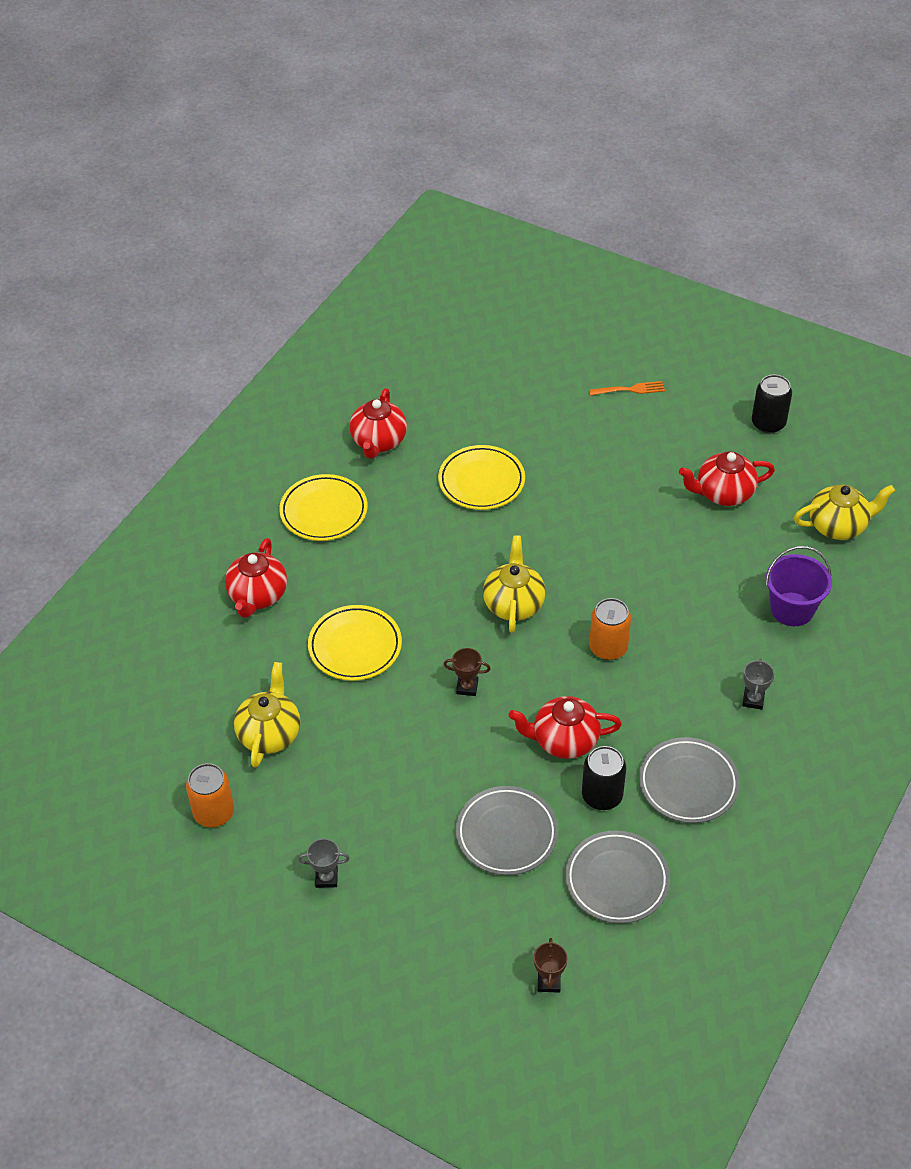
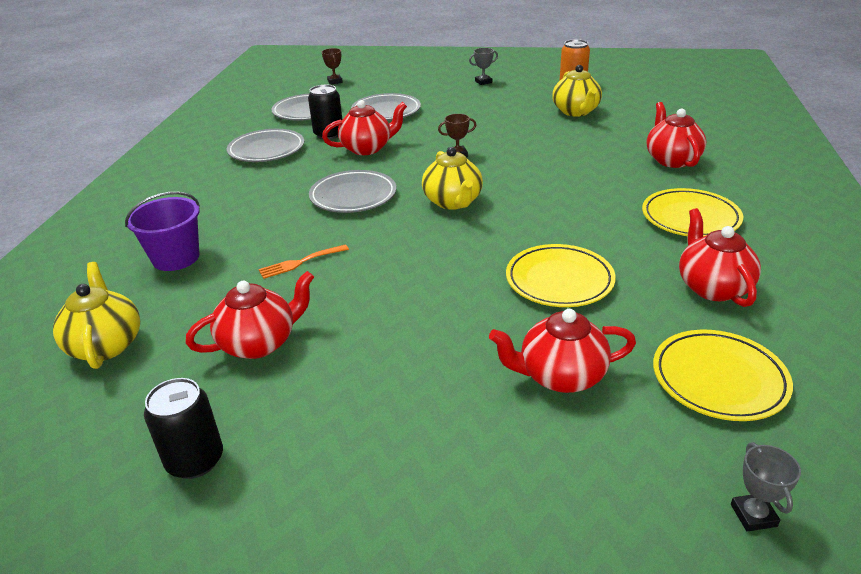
camera: 160 degrees right, 15 degrees down
yellow plate [308,605,402,681] -> yellow plate moved to [653,330,793,421]
orange fork [589,381,665,396] -> orange fork moved to [258,244,349,279]
orange can [589,598,631,660] -> grey plate [309,170,396,213]
grey trophy [742,659,774,710] -> grey trophy moved to [731,442,801,532]
yellow teapot [794,484,895,540] -> yellow teapot turned 105 degrees clockwise [53,262,140,369]
none -> red teapot [489,309,636,393]

